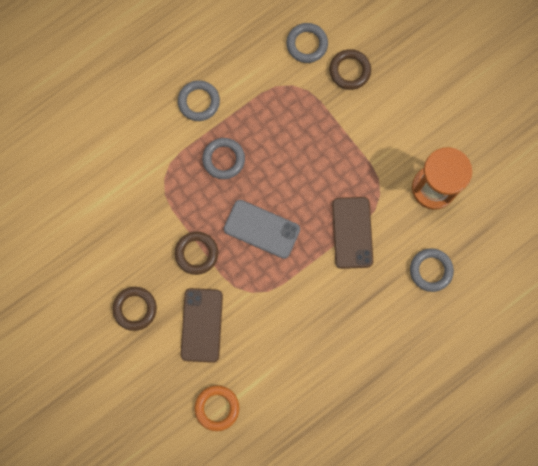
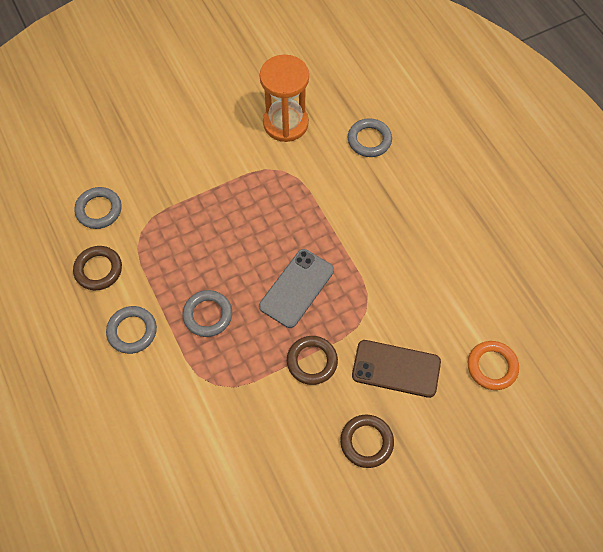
camera: 80 degrees left, 15 degrees down
brown ring [329,49,371,90] -> brown ring moved to [73,246,122,290]
brown phone [332,197,373,269] -> none

